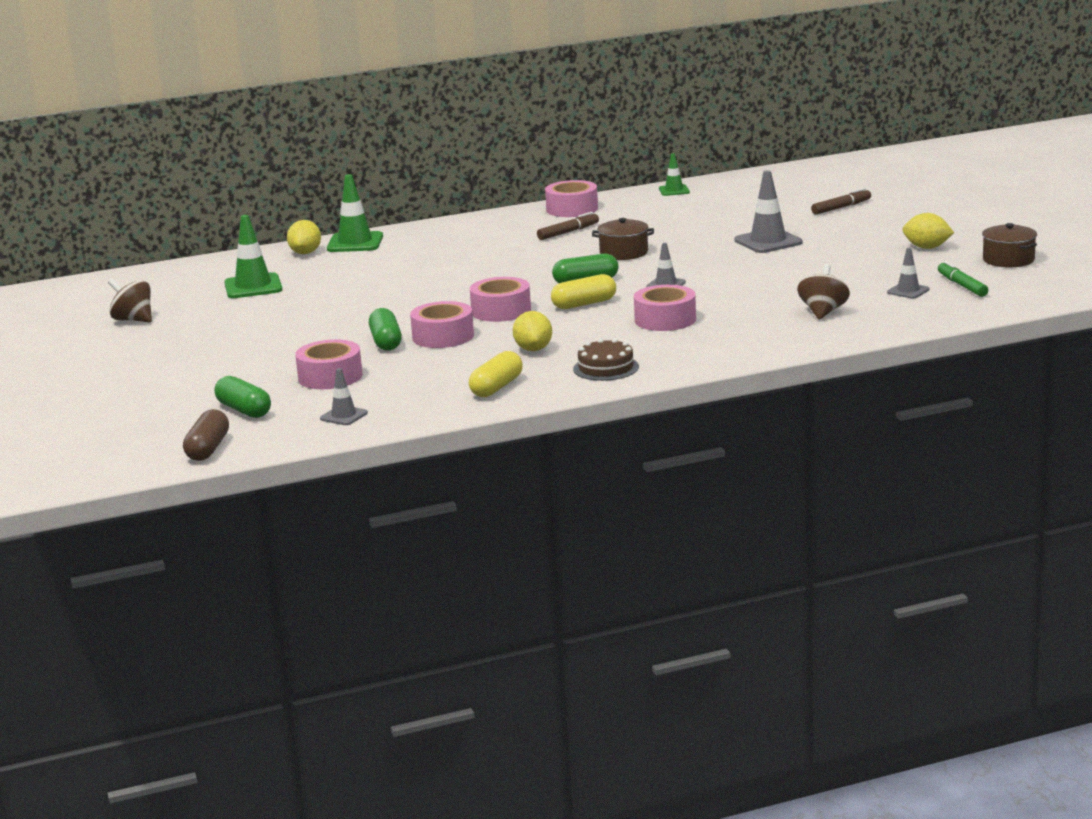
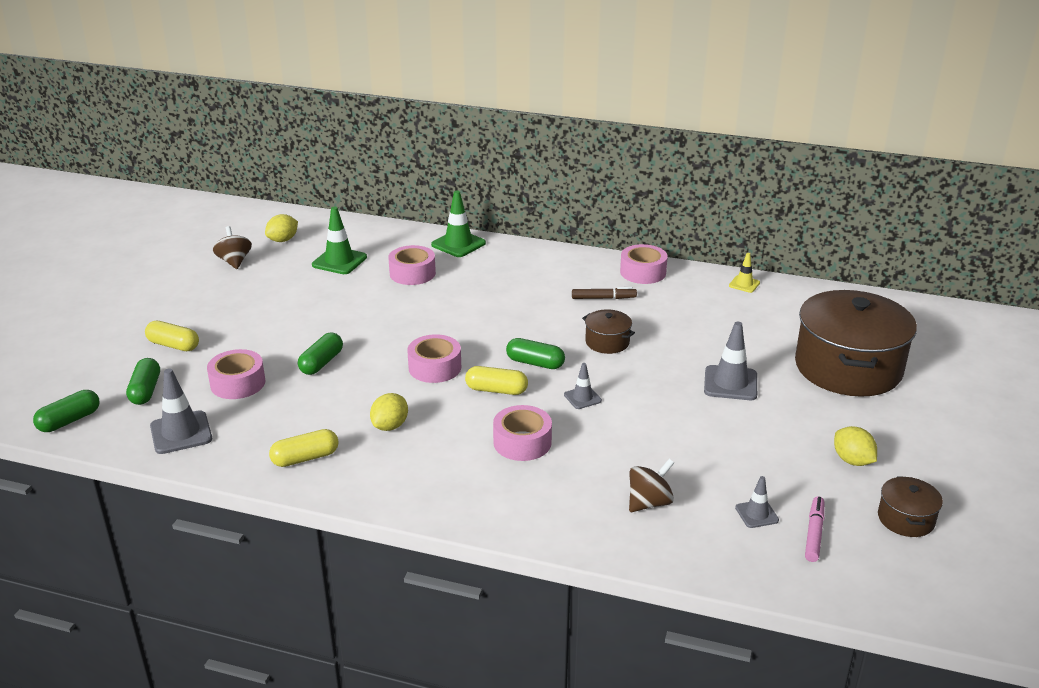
camera: 35 degrees right, 10 degrees up
brown capsule [183,409,229,461] -> green capsule [33,390,100,432]
yellow lemon [287,220,321,254] -> yellow lemon moved to [265,214,298,242]
grey traffic cone [320,368,368,425] -> grey traffic cone [150,368,212,454], size x1.75
pink tape [410,301,474,348] -> pink tape moved to [388,245,436,285]
brown cake [573,338,639,381] -> none
green traffic cone [659,153,690,196] -> yellow traffic cone [729,253,760,293]
brown marker [811,188,871,215] -> brown pot [795,290,917,397]
green marker [938,261,988,297] -> pink marker [805,496,824,562]
none -> yellow capsule [145,321,199,351]

